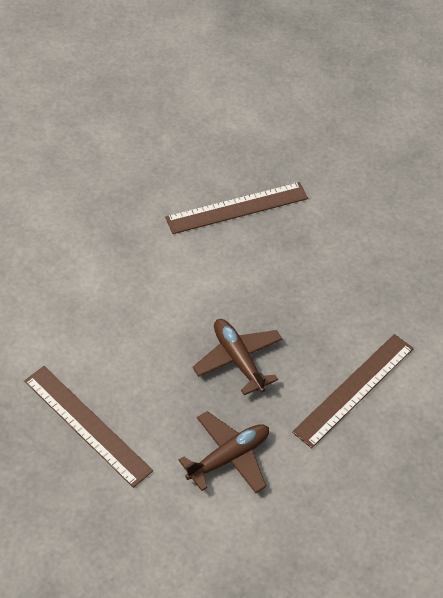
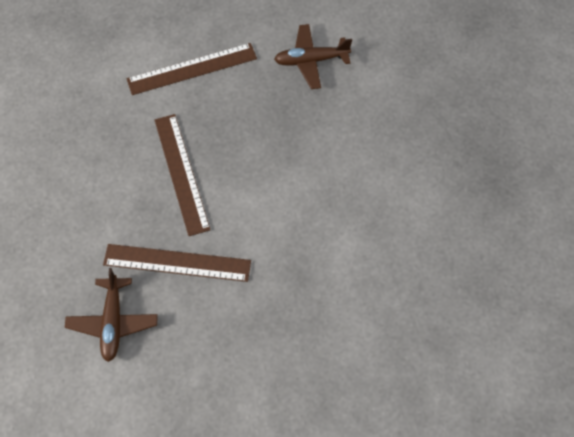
camera: 150 degrees left, 10 degrees up
brown ruler [24,366,153,488] -> brown ruler moved to [155,114,210,236]
brown plane [193,319,282,395] -> brown plane moved to [65,268,158,362]

